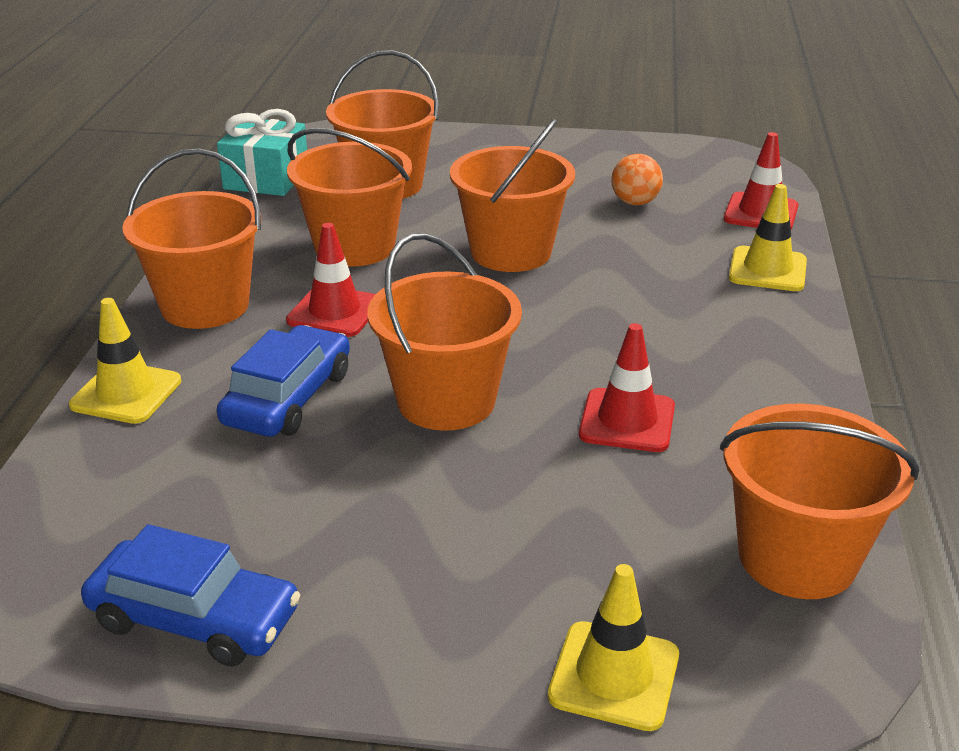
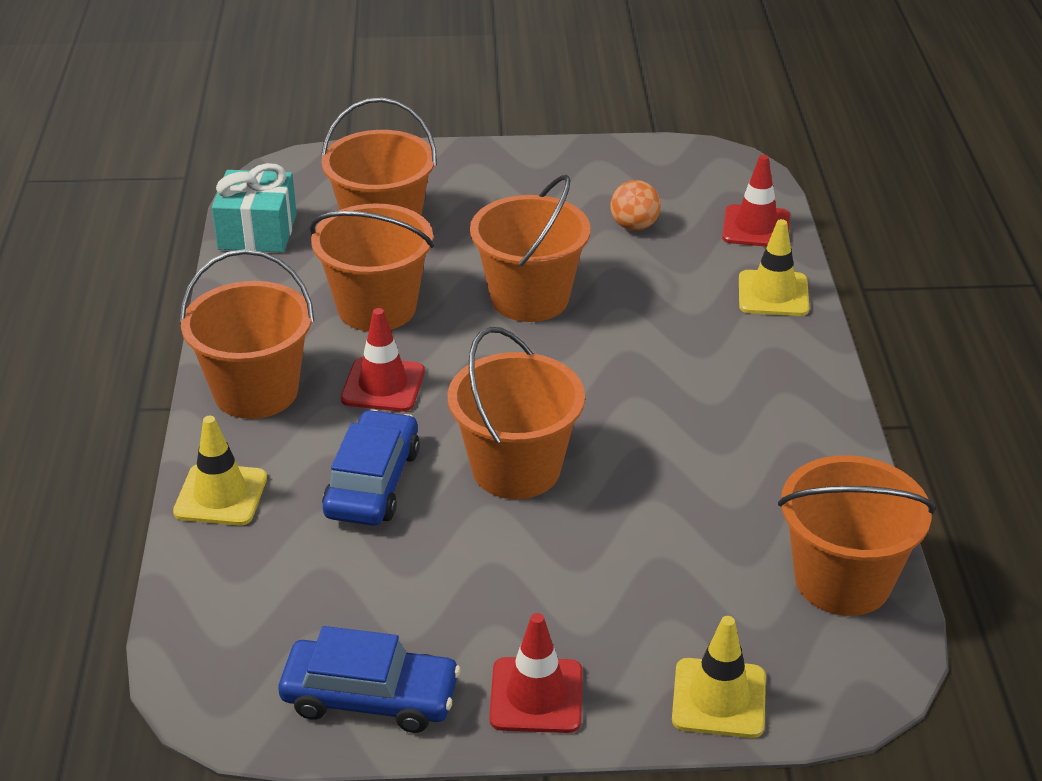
camera: 10 degrees left, 5 degrees up
red traffic cone [579,323,675,452] -> red traffic cone moved to [489,613,582,733]

